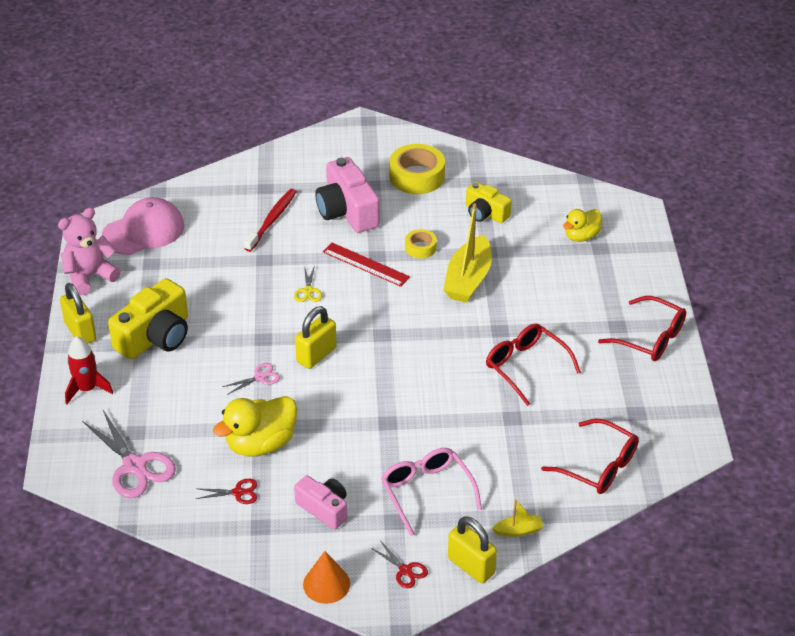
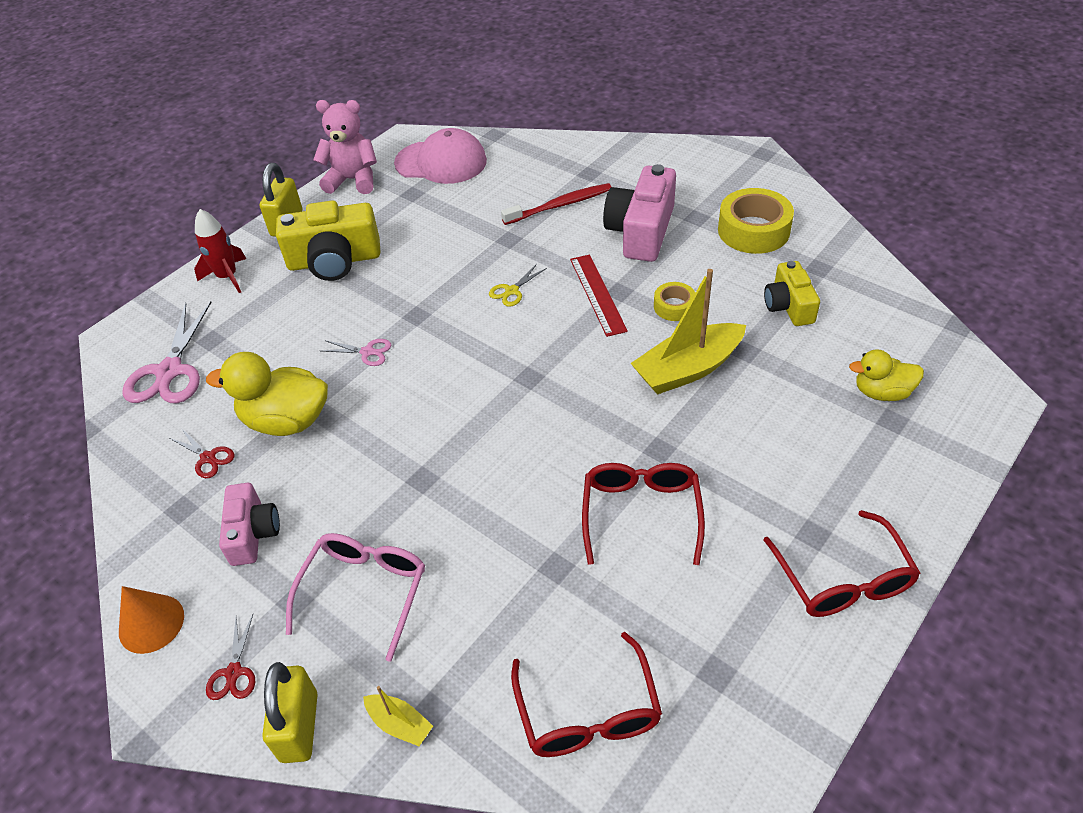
camera: 45 degrees right, 5 degrees up
yellow padlock [295,306,337,369] -> none

